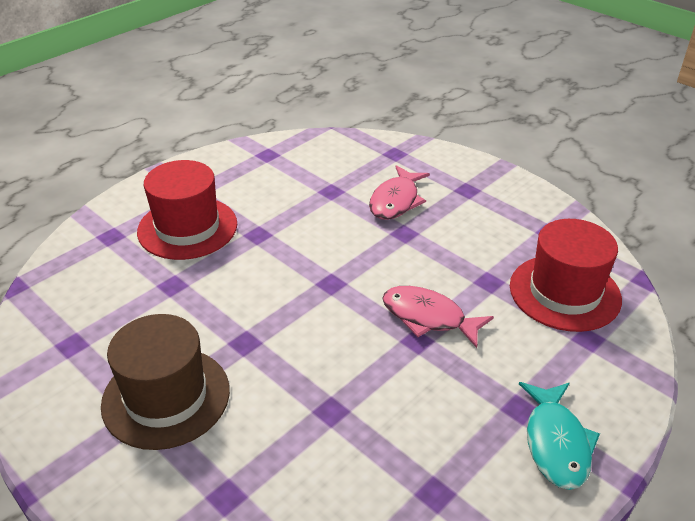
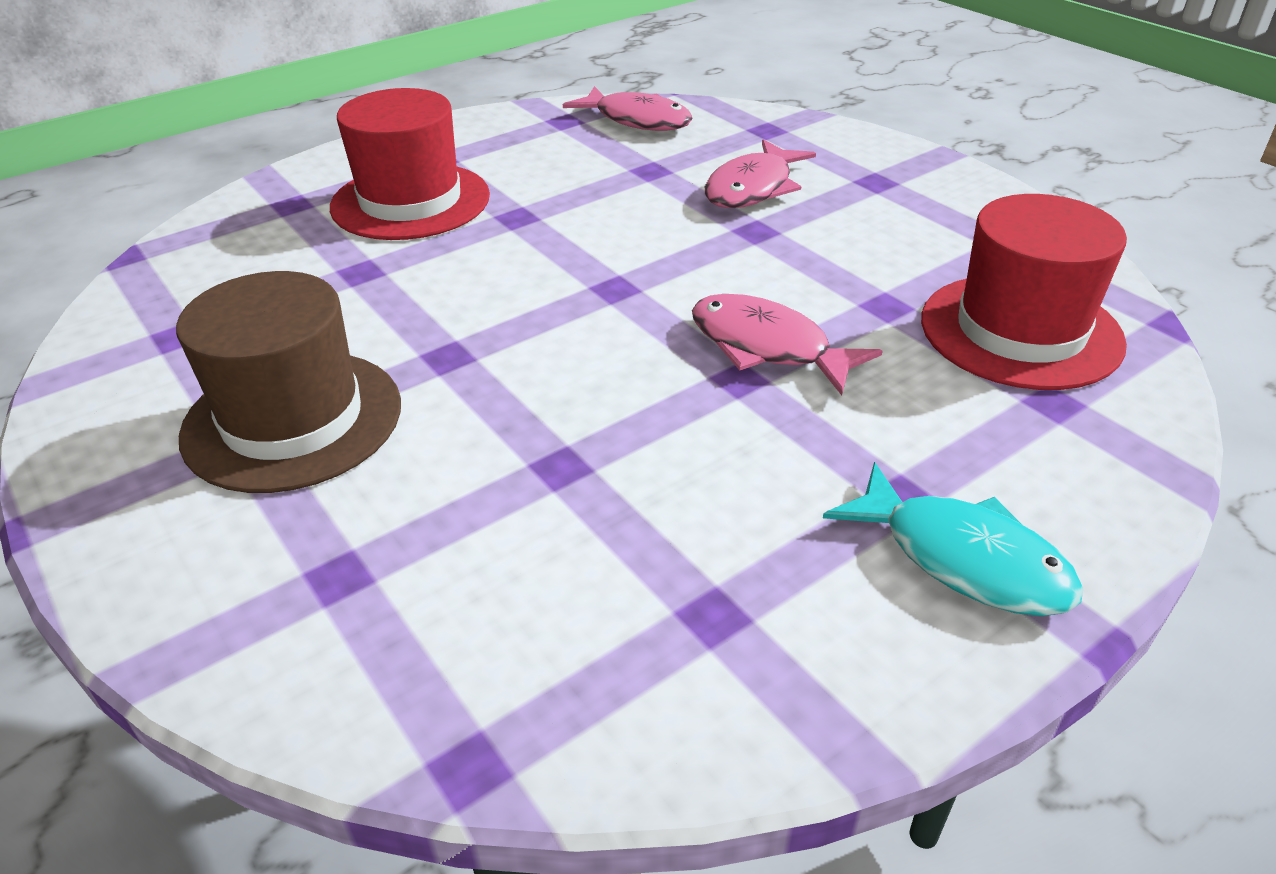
camera: 10 degrees right, 0 degrees up
turquoise fish [519,382,600,490] -> turquoise fish turned 60 degrees counterclockwise [823,462,1083,616]
none -> pink fish [563,86,693,131]

